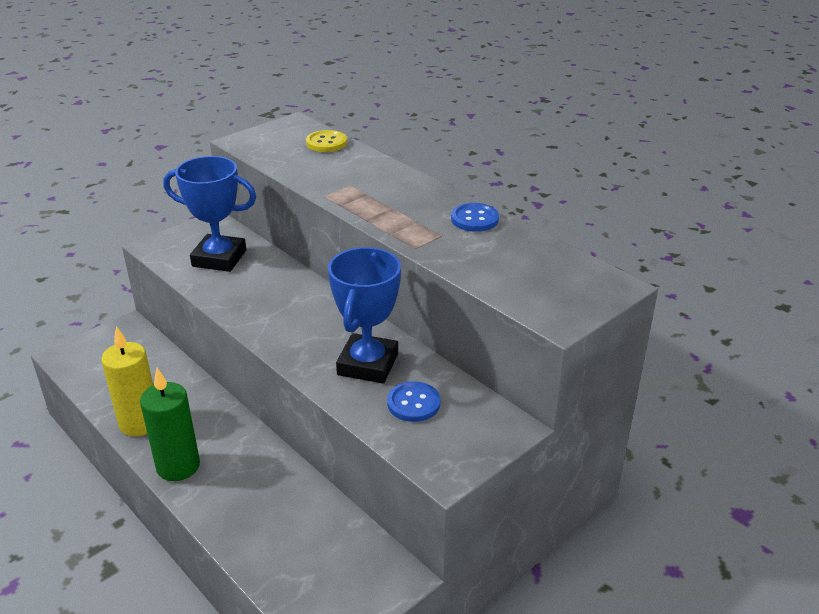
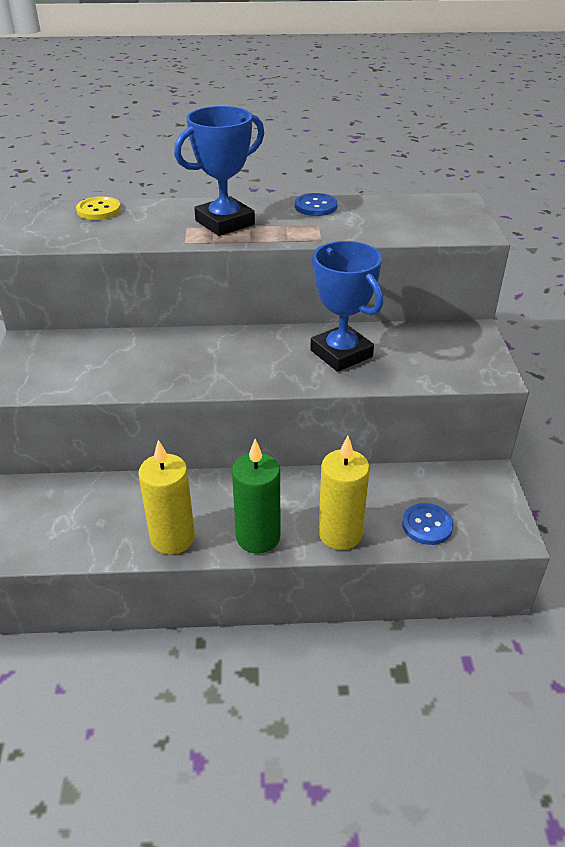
camera: 50 degrees left, 5 degrees up
blue trophy [163,156,256,272] -> blue trophy moved to [174,106,264,236]
blue button [387,381,440,422] -> blue button moved to [402,503,453,545]
none -> yellow candle [318,436,370,550]

